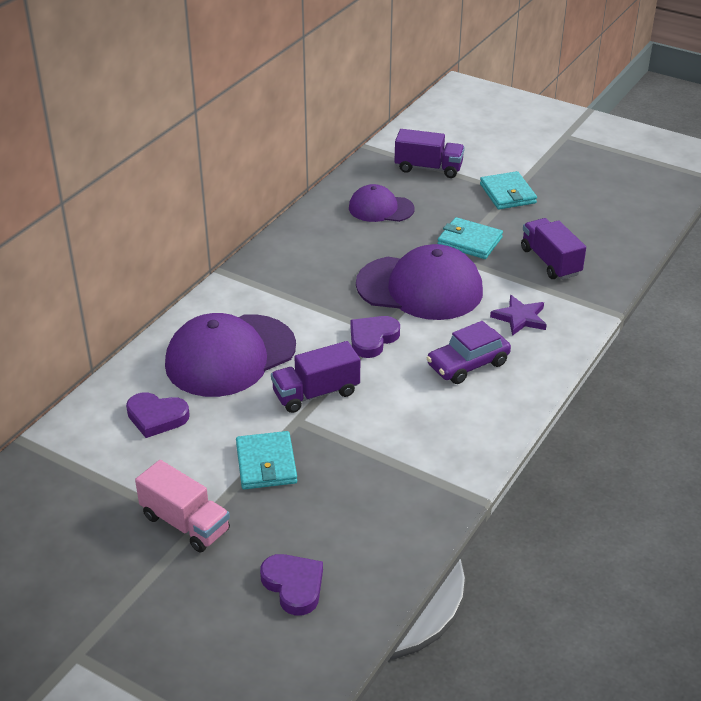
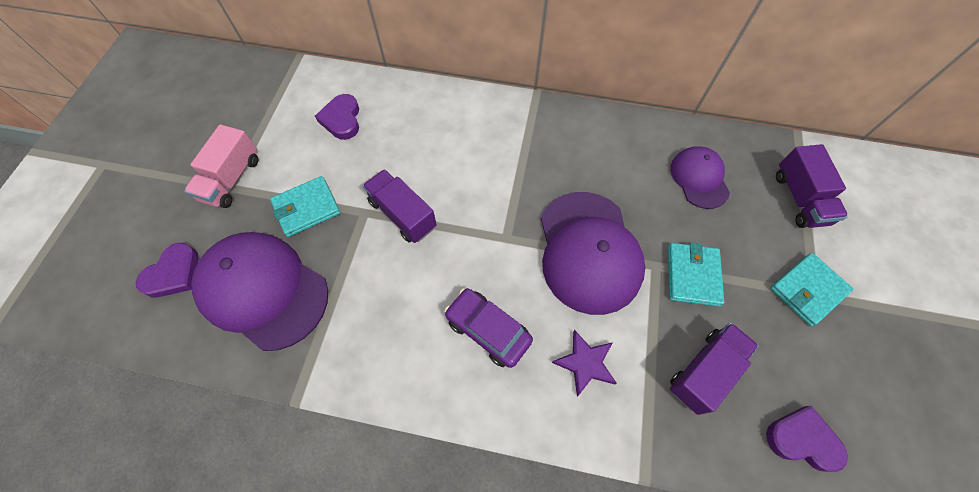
camera: 70 degrees right, 25 degrees up
purple cap [165,313,296,397] -> purple cap moved to [191,232,328,351]
purple heart [351,316,400,358] -> purple heart moved to [766,406,848,472]

